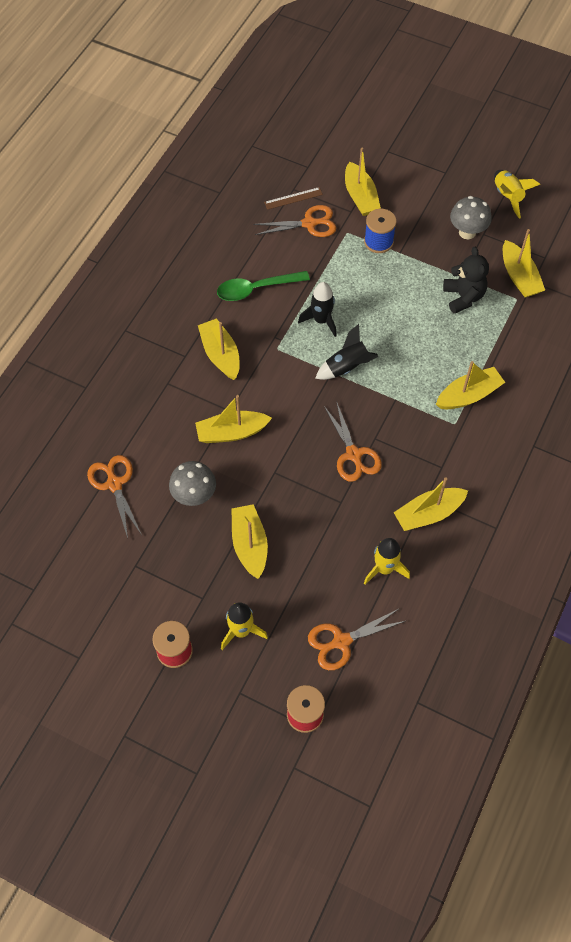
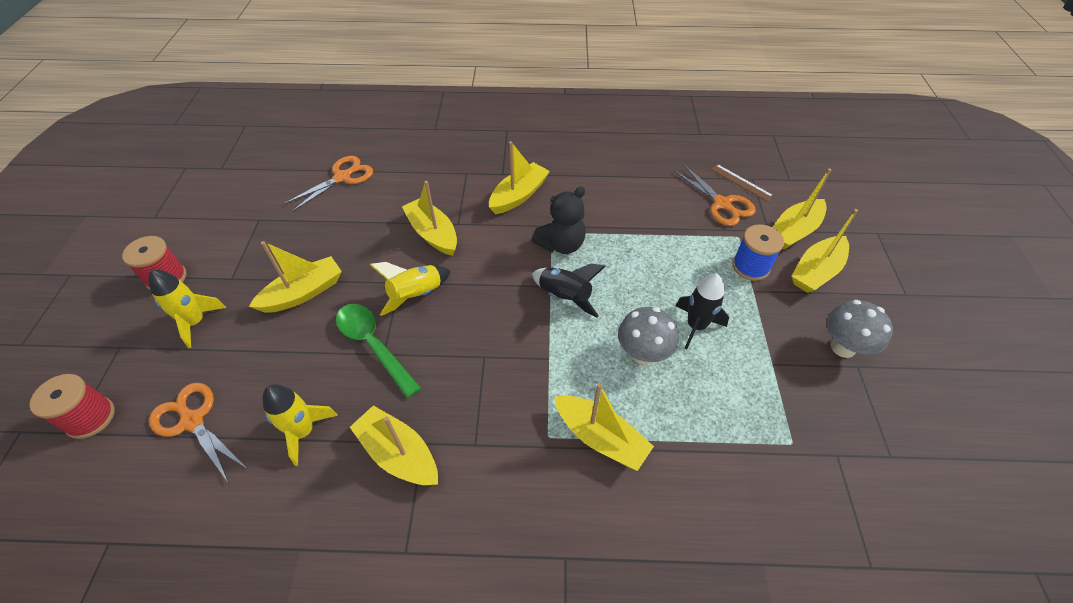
camera: 65 degrees right, 10 degrees down
grey mushroom [169,461,216,506] -> grey mushroom moved to [618,307,678,365]
green spoon [217,271,310,301] -> green spoon moved to [336,304,421,398]
black rocket [298,282,337,337] -> black rocket moved to [676,273,729,350]
orange scissors [324,401,382,482] -> none
black teddy bear [443,247,489,314] -> black teddy bear moved to [532,186,586,254]
yellow rocket [494,170,540,219] -> yellow rocket moved to [370,262,451,316]
yellow boat [503,229,545,297] -> yellow boat moved to [792,209,858,293]

